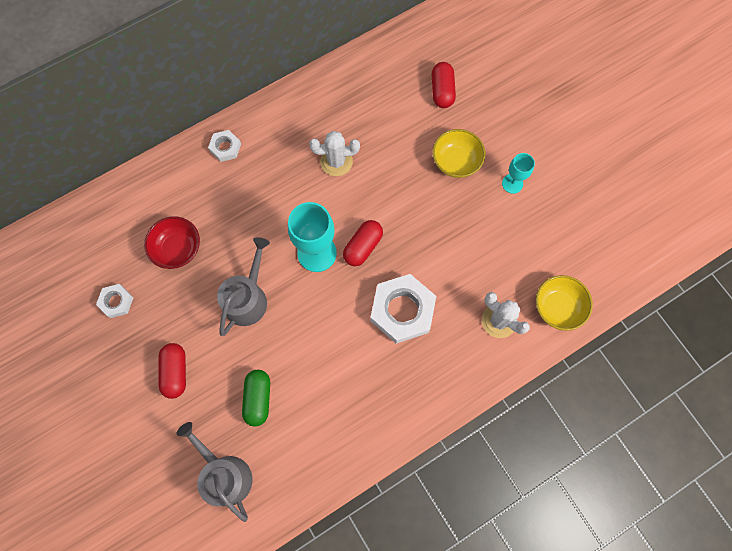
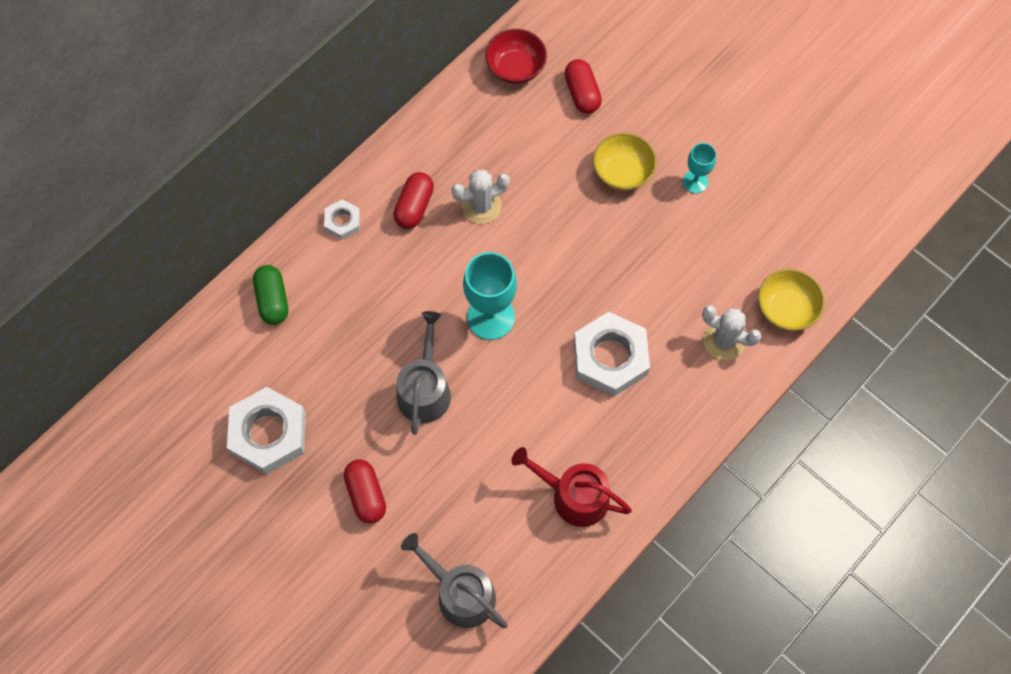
camera: 15 degrees left, 5 degrees down
white nut [96,284,134,318] -> white nut [227,387,306,474], size x1.99
red bowl [144,216,200,269] -> red bowl moved to [485,29,547,84]
green capsule [242,370,270,427] -> green capsule moved to [253,265,288,325]
red capsule [343,220,383,266] -> red capsule moved to [393,172,434,229]
none -> red watering can [511,447,632,527]

